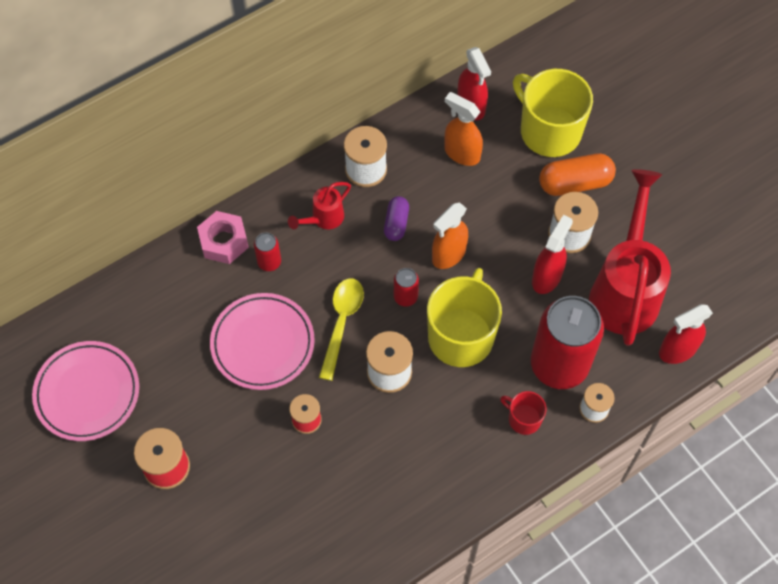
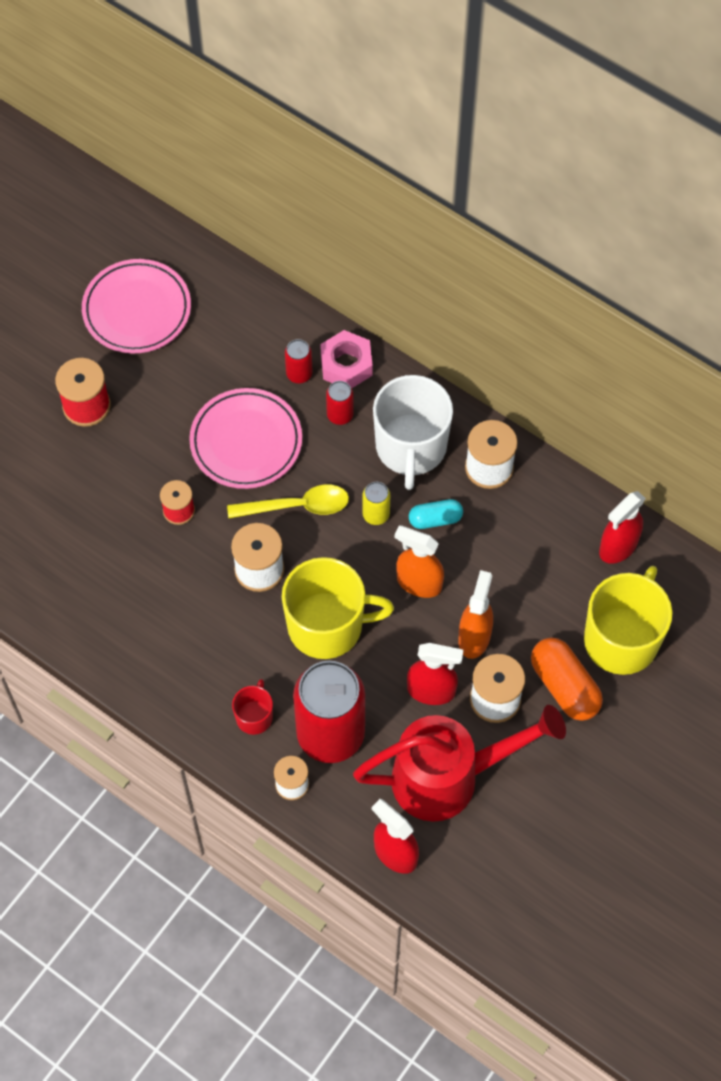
camera: 70 degrees right, 0 degrees up
red watering can [288,182,351,229] -> white mug [373,375,453,490]
purple capsule [384,196,409,241] -> turquoise capsule [409,499,463,529]
red can [394,268,419,307] -> red can moved to [285,339,313,383]
orange spray bottle [444,92,483,166] -> orange spray bottle moved to [458,570,493,659]
none -> yellow can [362,482,390,525]

